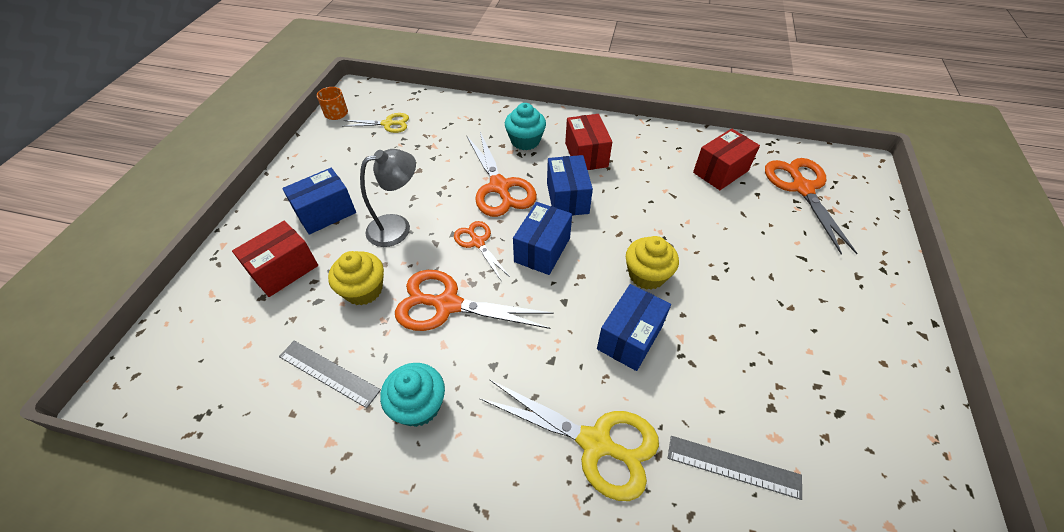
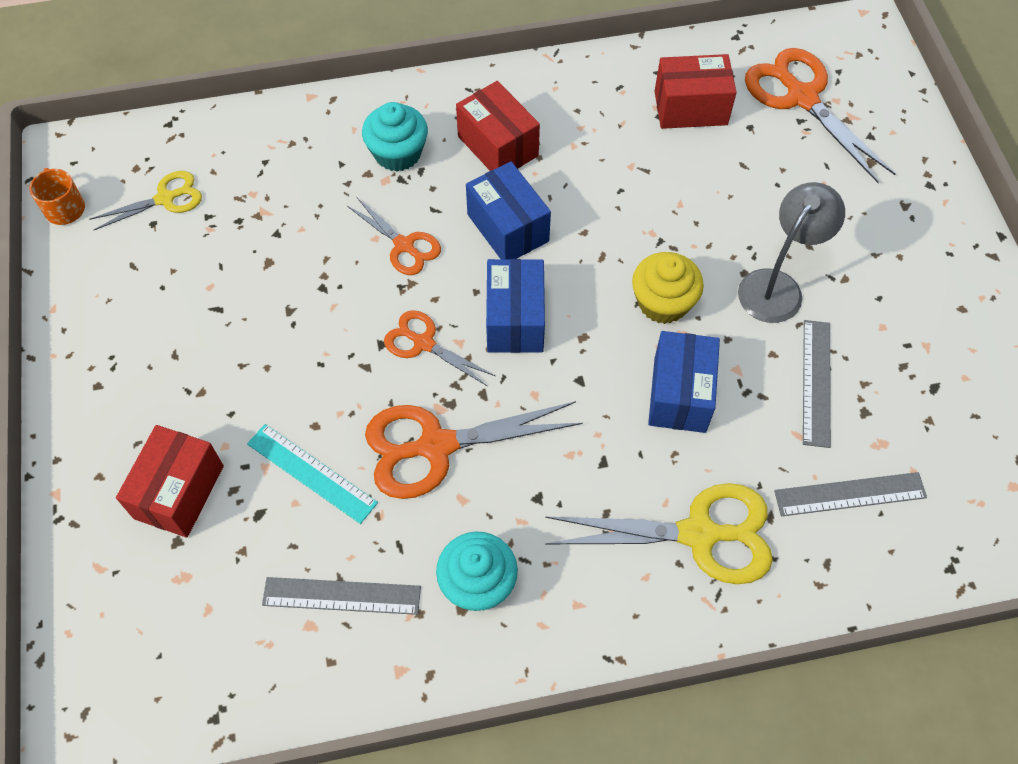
camera: 25 degrees left, 10 degrees up
blue box [282,168,356,235] -> none
yellow cupcake [328,251,384,306] -> turquoise ruler [247,424,378,524]
grey lamp [360,149,416,247] -> grey lamp moved to [738,182,845,323]
orange scissors [467,132,537,217] -> orange scissors [347,198,441,275], size x0.57
red box [693,129,760,190] -> red box turned 60 degrees clockwise [655,54,737,129]
none -> grey ruler [803,320,831,448]

